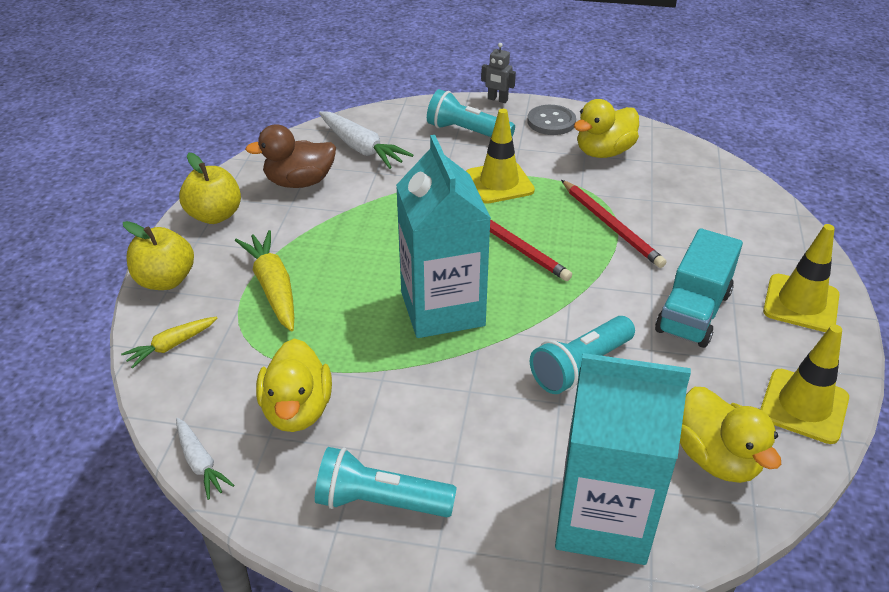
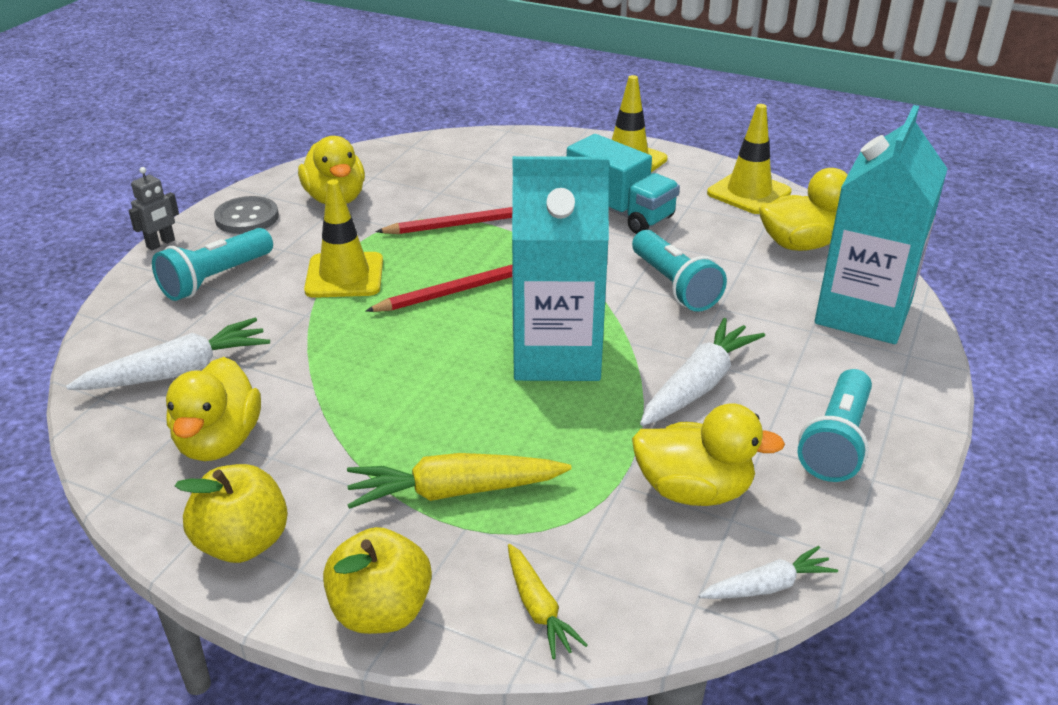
camera: 75 degrees left, 5 degrees down
brown duck [245,124,336,188] -> yellow duck [166,357,261,461]
none -> white carrot [640,318,765,426]

